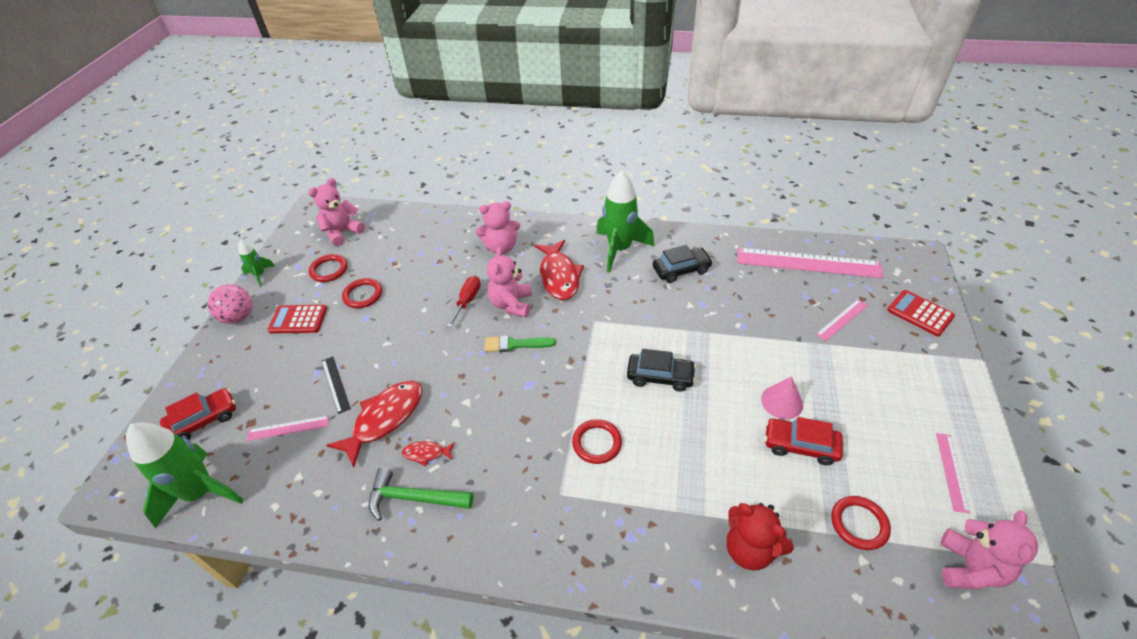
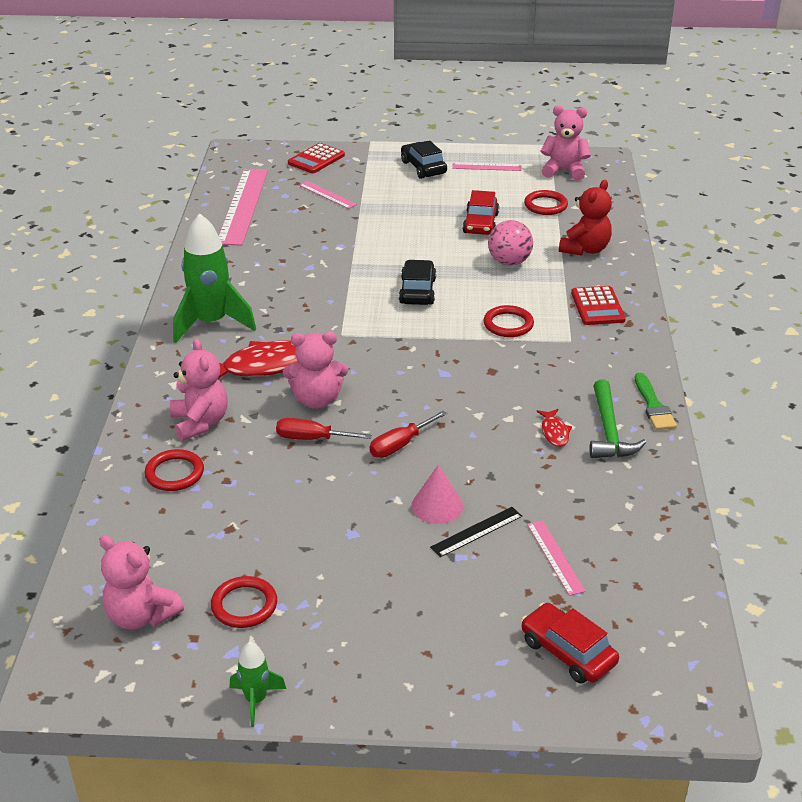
camera: 100 degrees left, 10 degrees down
green rocket [126,422,244,528] -> none
pink ball [207,284,252,324] -> pink ball moved to [488,220,533,266]
red calculator [268,305,327,333] -> red calculator moved to [571,286,626,325]
red fish [326,381,422,467] -> none
red ring [342,278,382,308] -> red ring moved to [144,449,204,491]
green brush [484,335,556,352] -> green brush moved to [635,373,677,430]
black car [653,245,713,283] -> black car moved to [401,140,447,179]
pink cone [761,376,803,419] -> pink cone moved to [412,465,463,524]
none -> red screwdriver [370,411,447,458]

